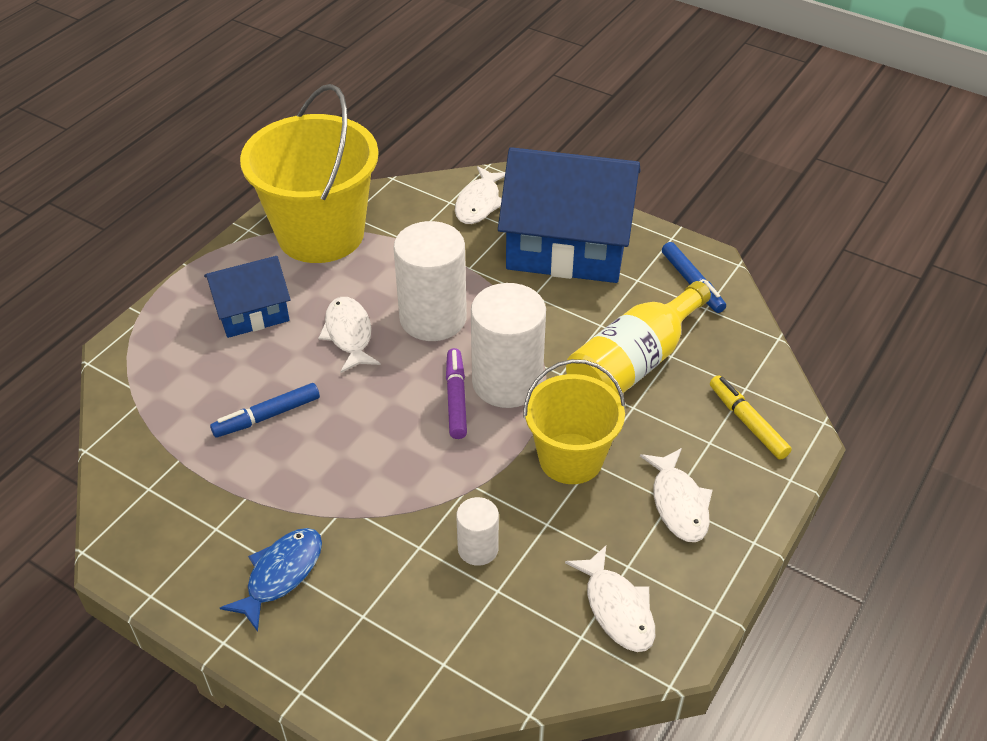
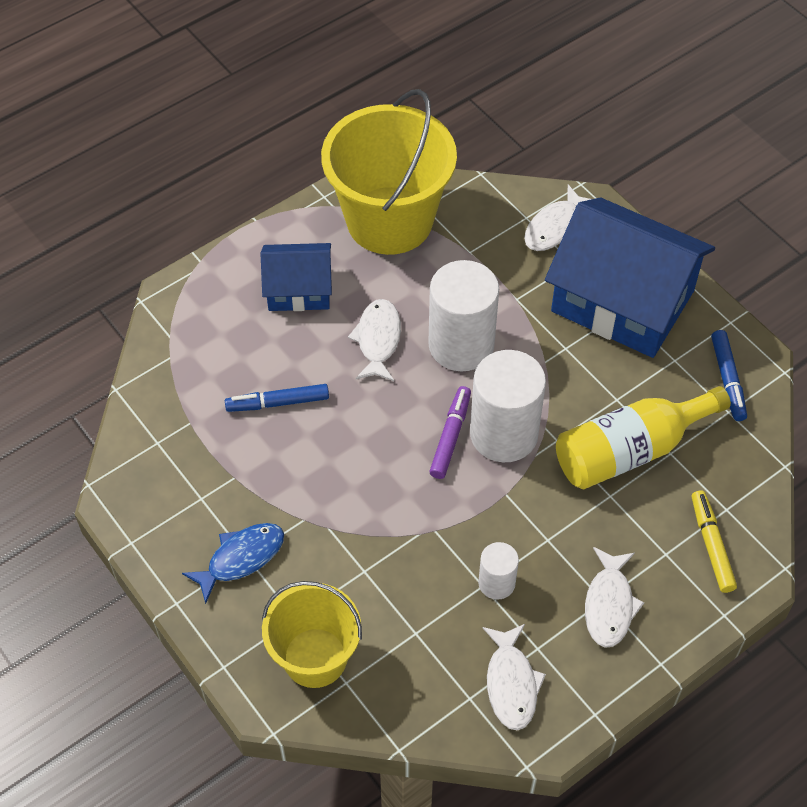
camera: 20 degrees right, 10 degrees up
white cylinder [456,497,499,566] -> white cylinder moved to [478,542,519,600]
yellow bucket [523,359,626,484] -> yellow bucket moved to [262,581,362,688]

